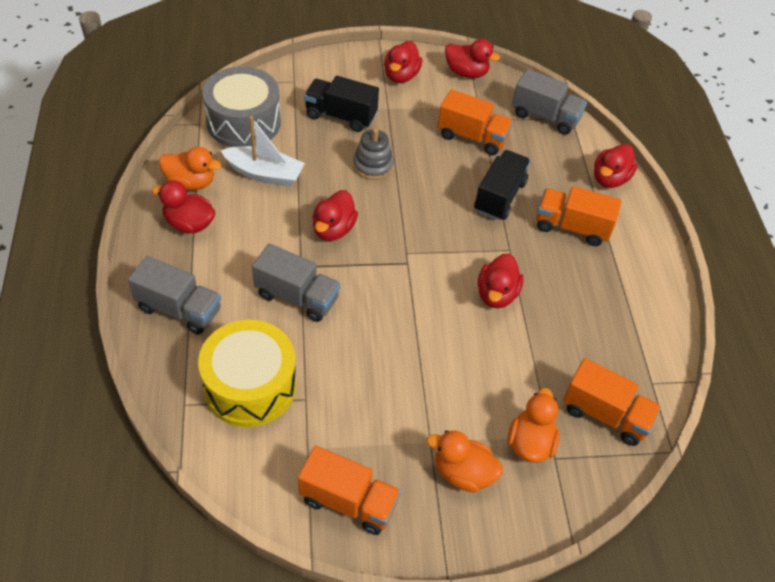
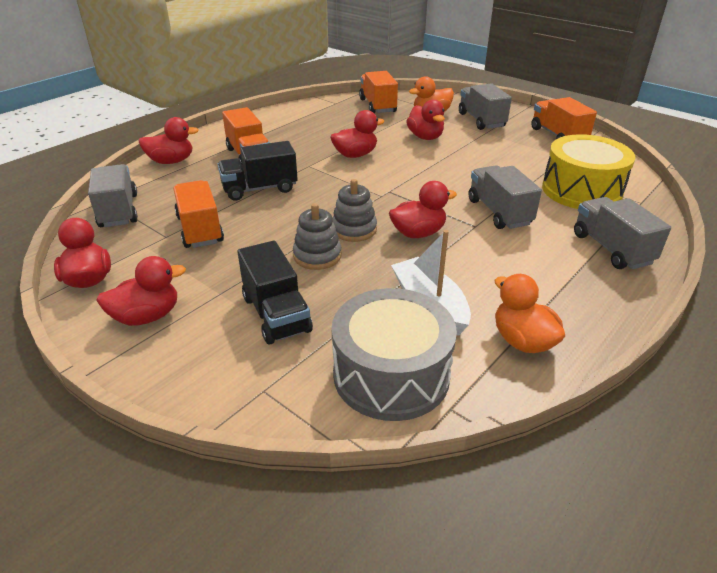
camera: 130 degrees left, 15 degrees down
red duck [152,181,215,233] -> red duck moved to [406,100,445,140]
orange duck [427,430,503,493] -> grey truck [459,83,512,130]
none -> grey stacking toy [332,179,377,242]

